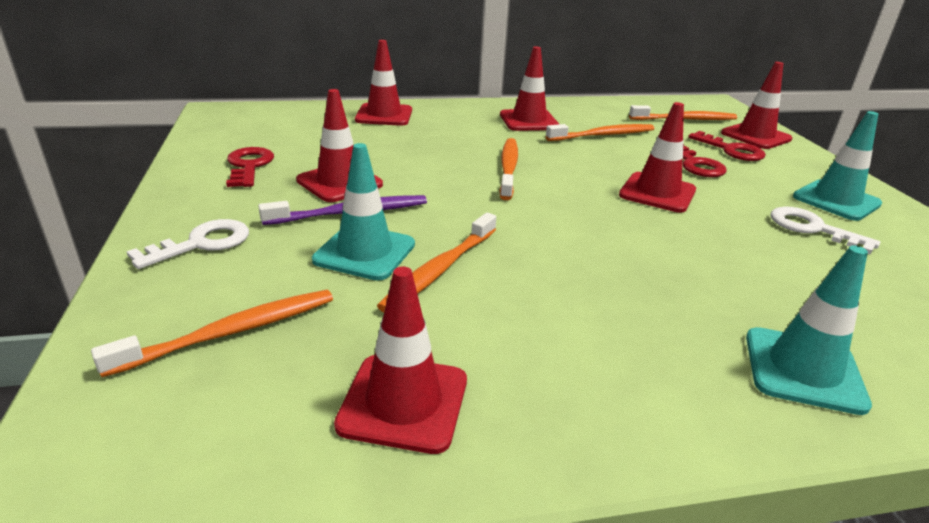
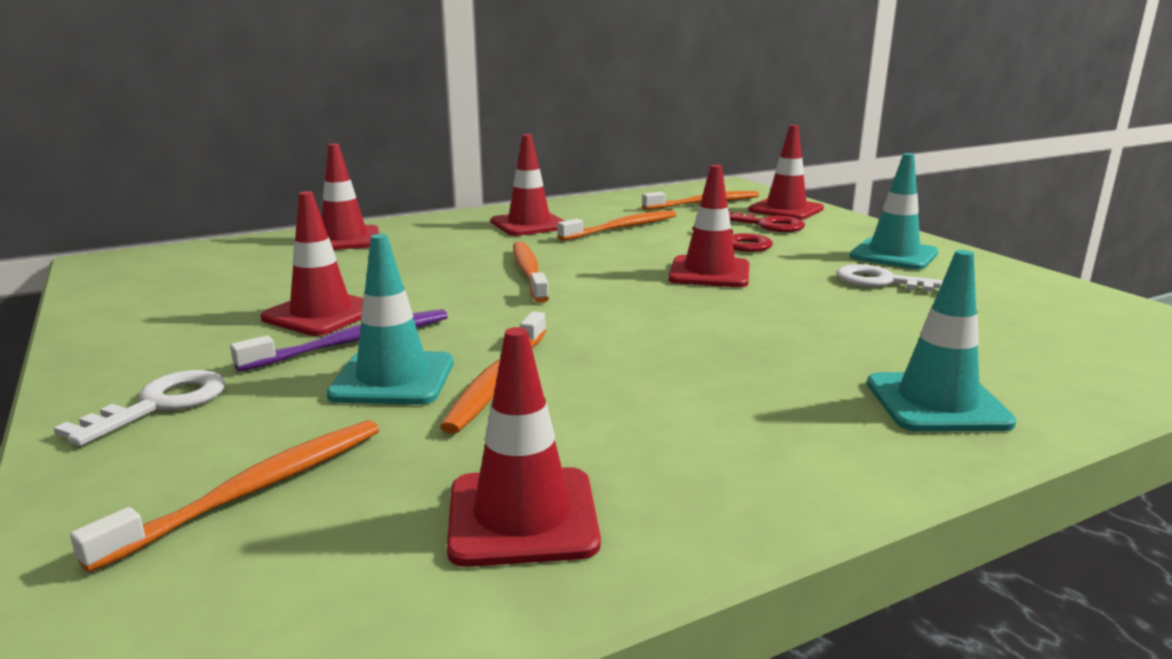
camera: 15 degrees left, 10 degrees down
red key [226,147,274,187] -> none

